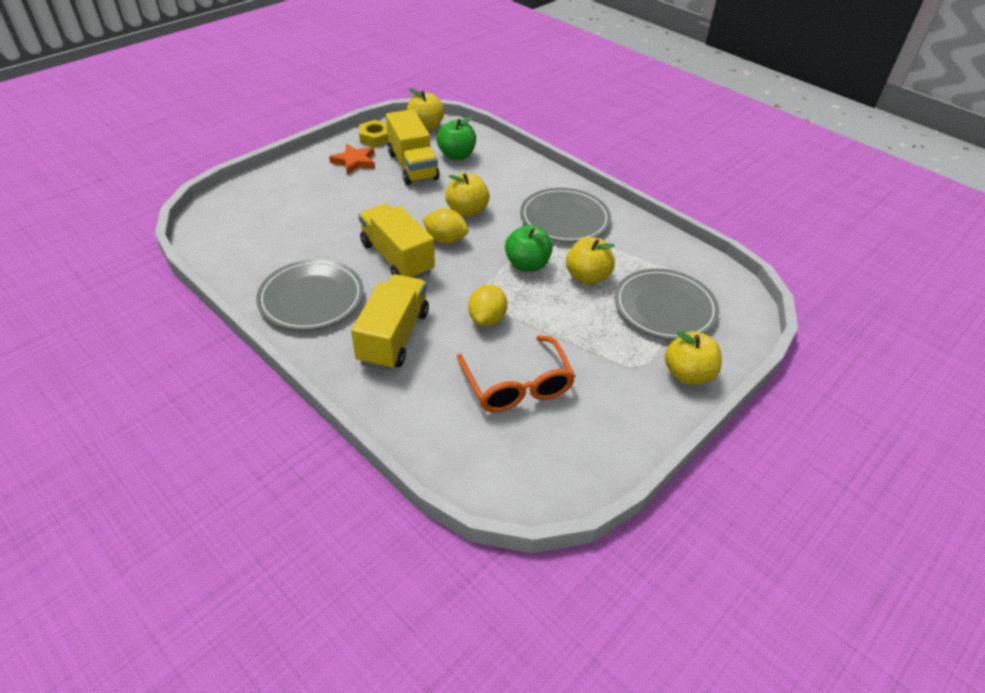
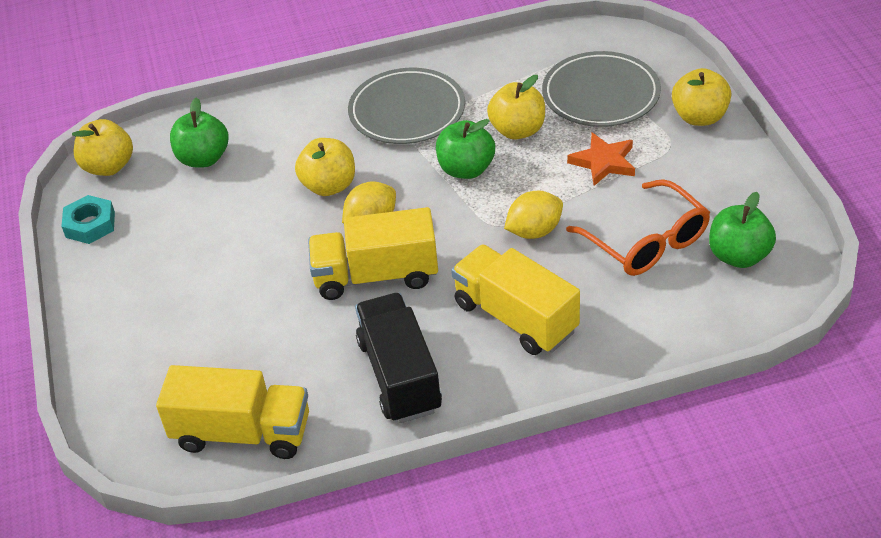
camera: 55 degrees left, 0 degrees up
grey plate [256,259,364,331] -> black truck [355,293,442,423]
orange star [329,144,375,175] -> orange star moved to [567,133,635,186]
yellow nut [359,120,389,147] -> turquoise nut [61,195,115,244]
yellow truck [386,109,439,185] -> yellow truck moved to [156,365,309,459]
orange glasses [457,336,575,412] -> orange glasses turned 45 degrees clockwise [566,179,710,276]
yellow lemon [468,284,507,326] -> yellow lemon turned 75 degrees counterclockwise [504,190,563,239]
none -> green apple [709,192,776,268]

